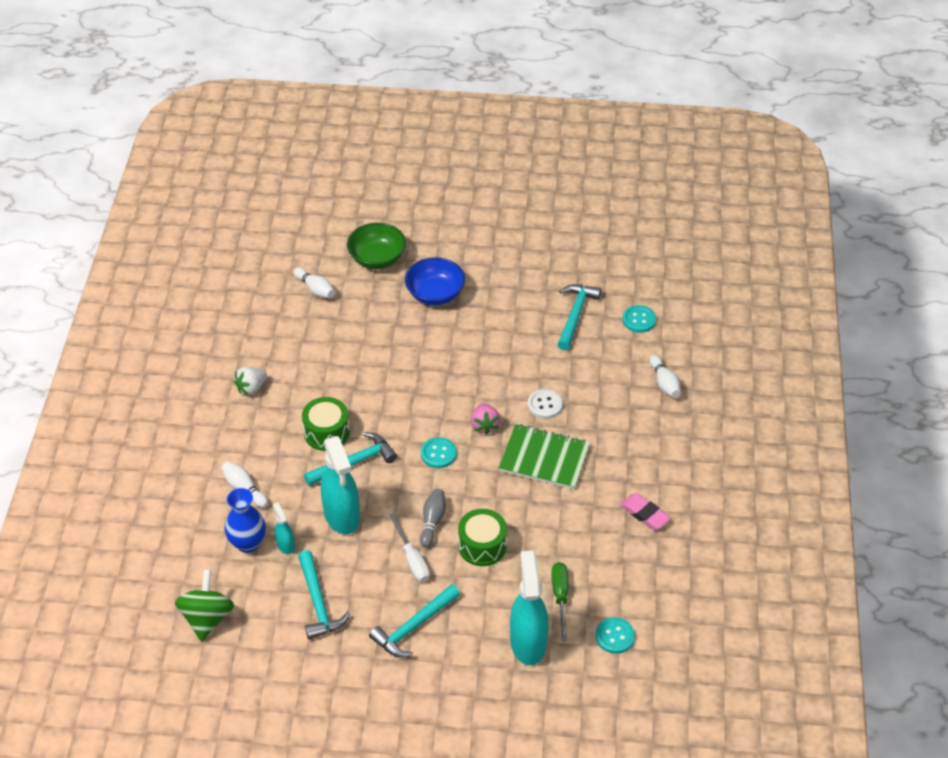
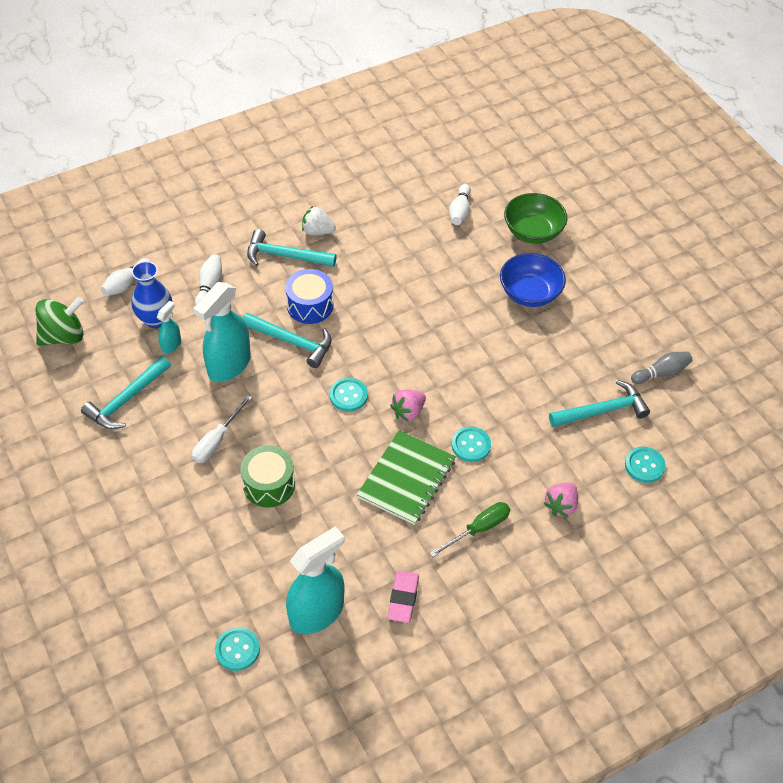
camera: 55 degrees right, 5 degrees up
green drum [302,397,350,451] -> blue drum [285,269,334,324]
turquoise hammer [369,584,460,657] -> turquoise hammer moved to [247,229,336,267]
grey bowling pin [420,489,446,548] -> grey bowling pin moved to [631,351,693,384]
green notebook [499,424,590,489] -> green notebook turned 45 degrees clockwise [357,430,456,525]
turquoise spray bottle [510,551,549,665] -> turquoise spray bottle moved to [286,526,344,634]
white button [528,389,563,419] -> turquoise button [452,426,491,462]
green screwdriver [552,562,568,641] -> green screwdriver moved to [430,502,510,557]
white bowling pin [649,355,681,398] -> white bowling pin moved to [101,258,151,296]
none -> pink strawberry [543,483,578,518]

